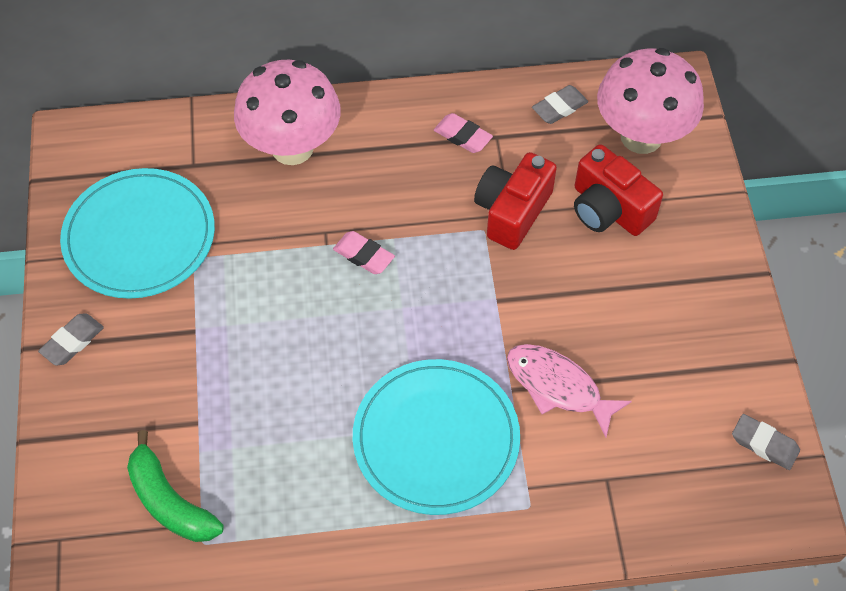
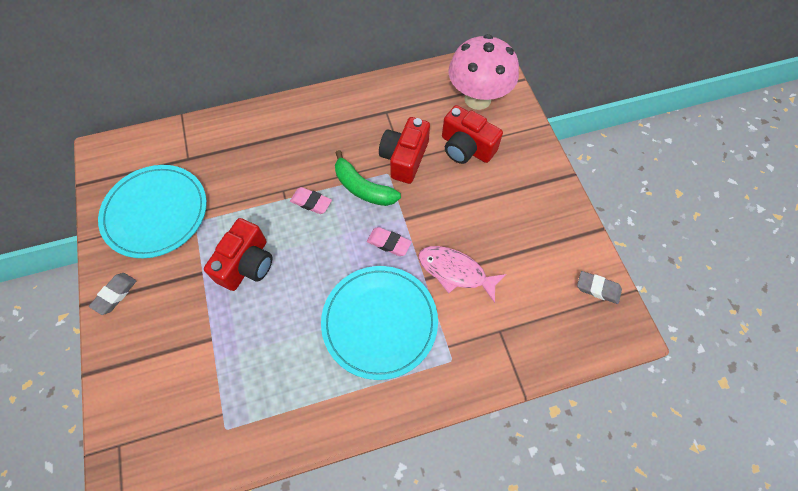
camera: 10 degrees left, 5 degrees up
green banana [127,430,224,542] -> green banana moved to [335,150,401,206]
pink mushroom [234,60,341,165] -> none
pink eraser [434,113,493,153] -> pink eraser moved to [367,227,412,256]
grey eraser [532,85,588,124] -> none
none -> red camera [204,218,272,291]

